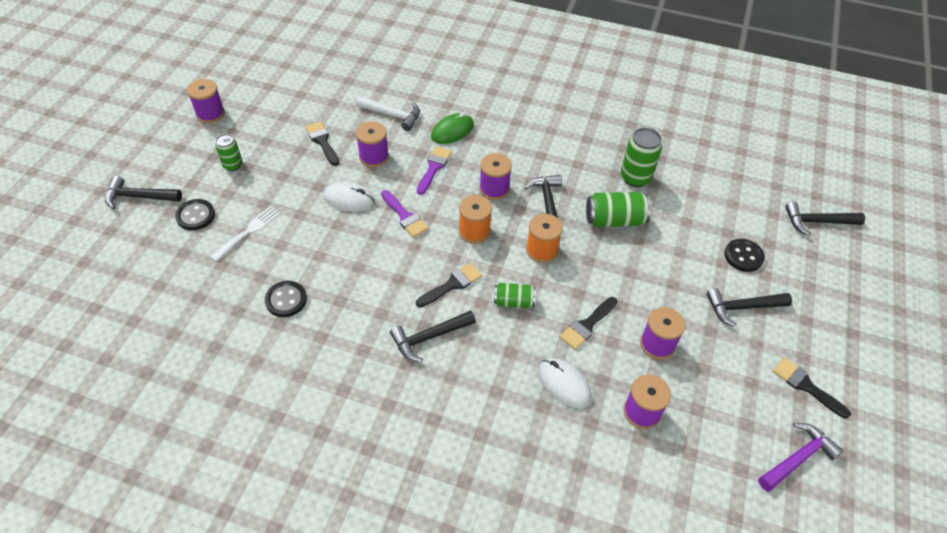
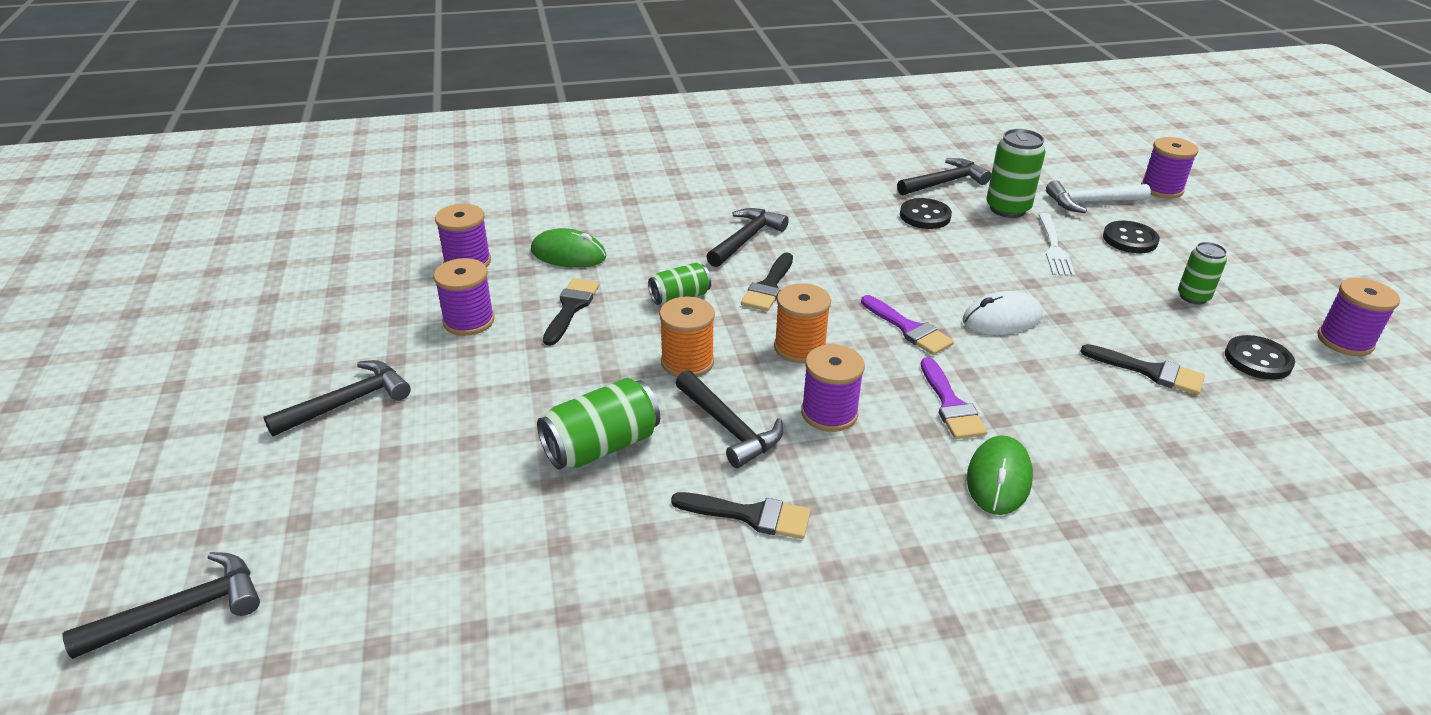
camera: 150 degrees right, 15 degrees down
black hammer [105,176,182,209] -> black hammer moved to [897,158,991,196]
white hammer [356,96,420,131] -> white hammer moved to [1046,180,1151,213]
purple spool [356,121,389,167] -> purple spool moved to [1141,137,1198,199]
purple brush [381,190,429,238] -> purple brush turned 150 degrees counterclockwise [861,295,954,355]
white mouse [538,358,592,408] -> green mouse [531,228,607,268]
green can [621,128,662,187] -> green can moved to [986,129,1045,218]
black button [724,239,765,272] -> black button moved to [1225,335,1295,380]
purple hammer [758,423,843,492] -> none
black brush [773,357,851,419] -> black brush moved to [671,492,811,539]

